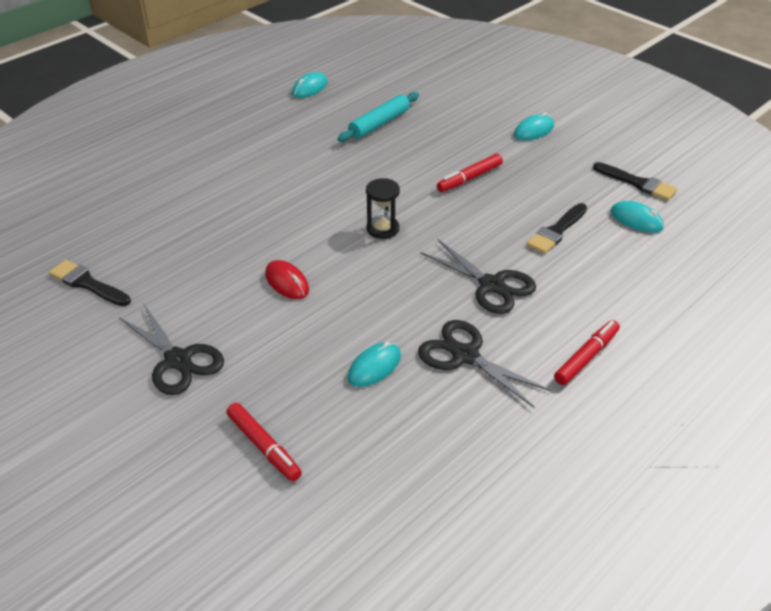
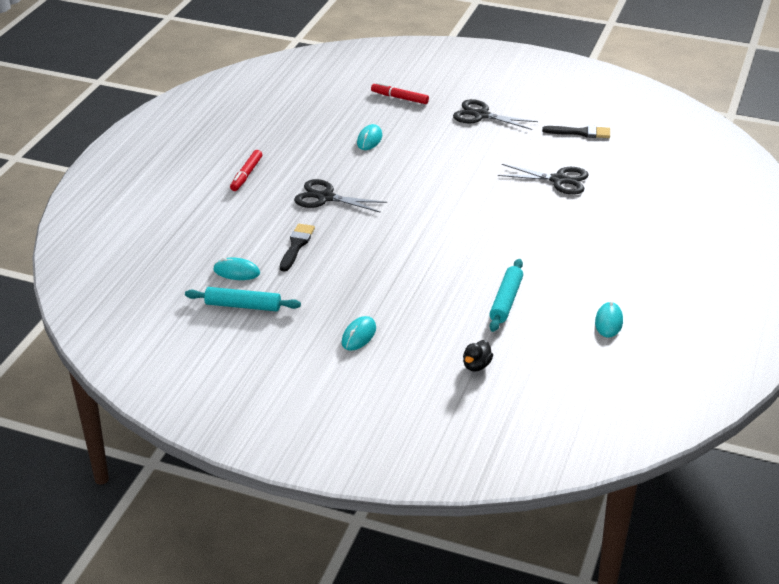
camera: 155 degrees right, 5 degrees down
red mouse [265,260,309,299] -> none
black hourglass [366,178,400,239] -> none
black scissors [418,320,552,408] -> black scissors moved to [498,164,589,195]
red marker [437,154,503,192] -> none
black brush [593,162,677,200] -> turquoise rolling pin [185,287,301,311]
none -> black duck [463,340,493,372]

